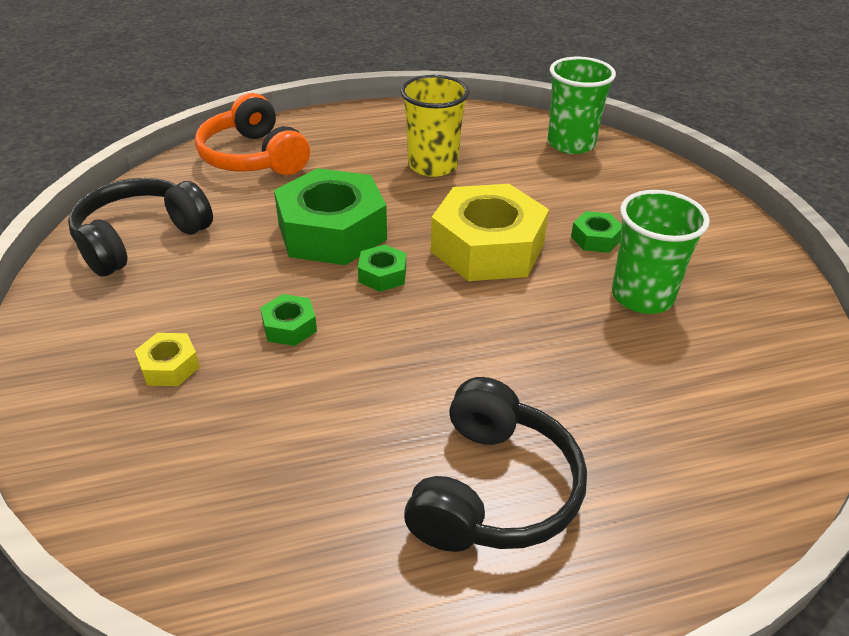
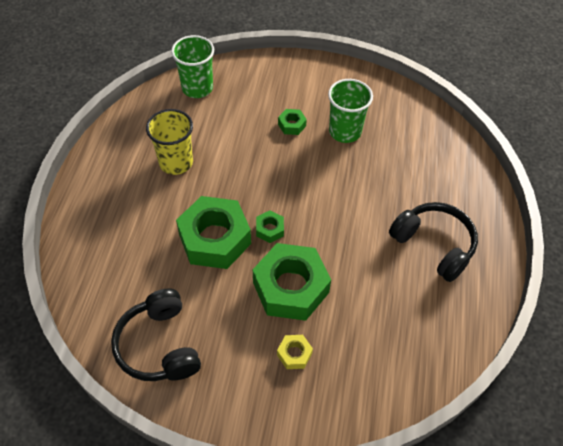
camera: 65 degrees left, 15 degrees up
orange headphones [195,93,310,175] -> none
green nut [260,294,317,346] -> green nut [253,243,331,321], size x2.30
yellow nut [431,184,549,281] -> none

